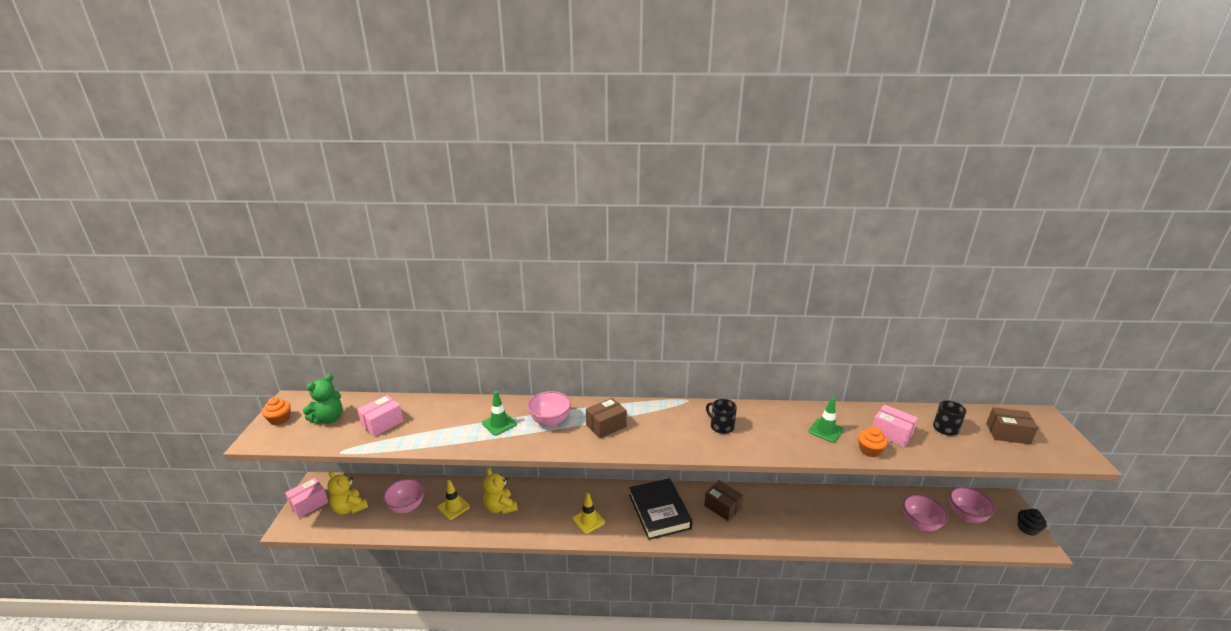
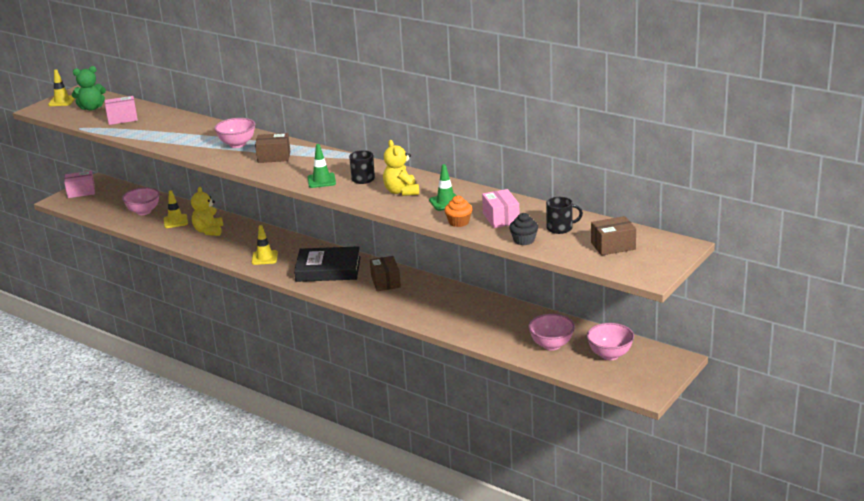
camera: 35 degrees right, 0 degrees up
orange cupcake [262,397,291,425] -> yellow traffic cone [48,69,75,106]
yellow teddy bear [327,471,368,515] -> yellow teddy bear moved to [383,140,419,196]
green traffic cone [482,391,517,436] -> green traffic cone moved to [308,144,336,188]
black book [629,478,693,540] -> black book turned 75 degrees clockwise [294,246,361,282]
brown box [986,407,1038,445] -> brown box turned 60 degrees counterclockwise [591,216,636,256]
black cupcake [1018,509,1047,536] -> black cupcake moved to [509,213,538,245]

